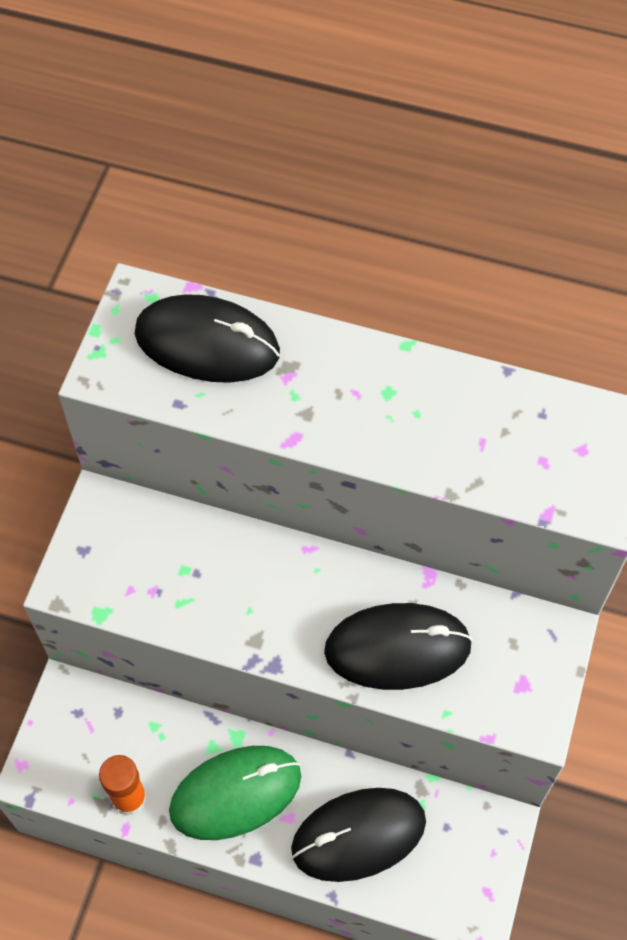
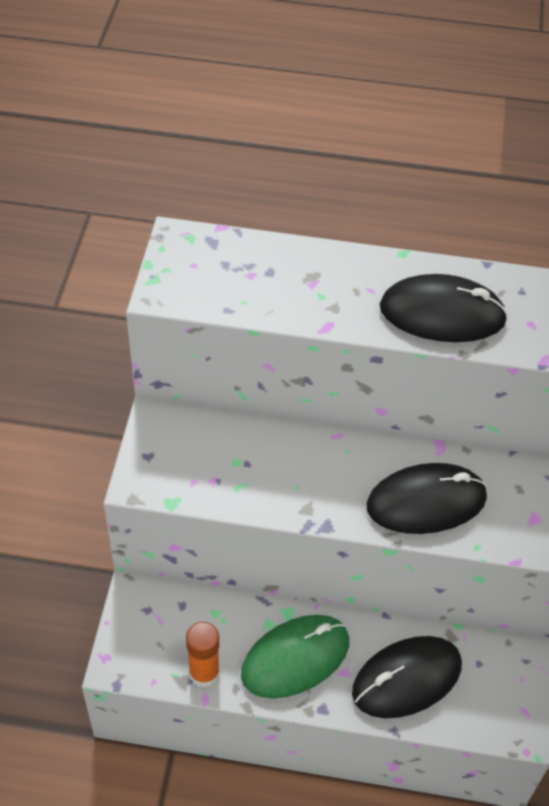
camera: 10 degrees left, 10 degrees down
black mouse [135,294,280,383] -> black mouse moved to [380,274,508,342]

